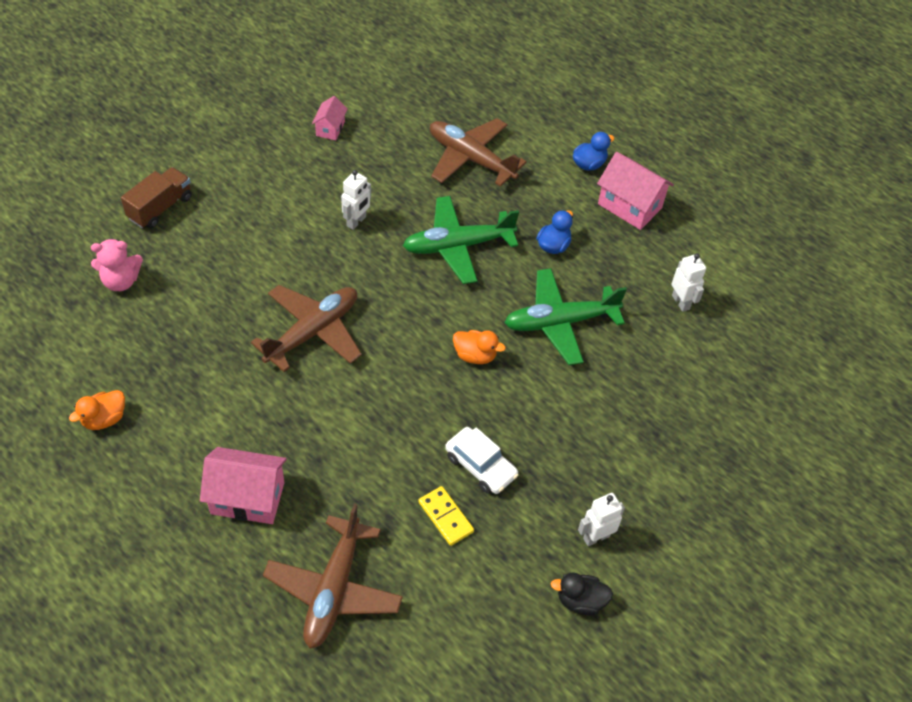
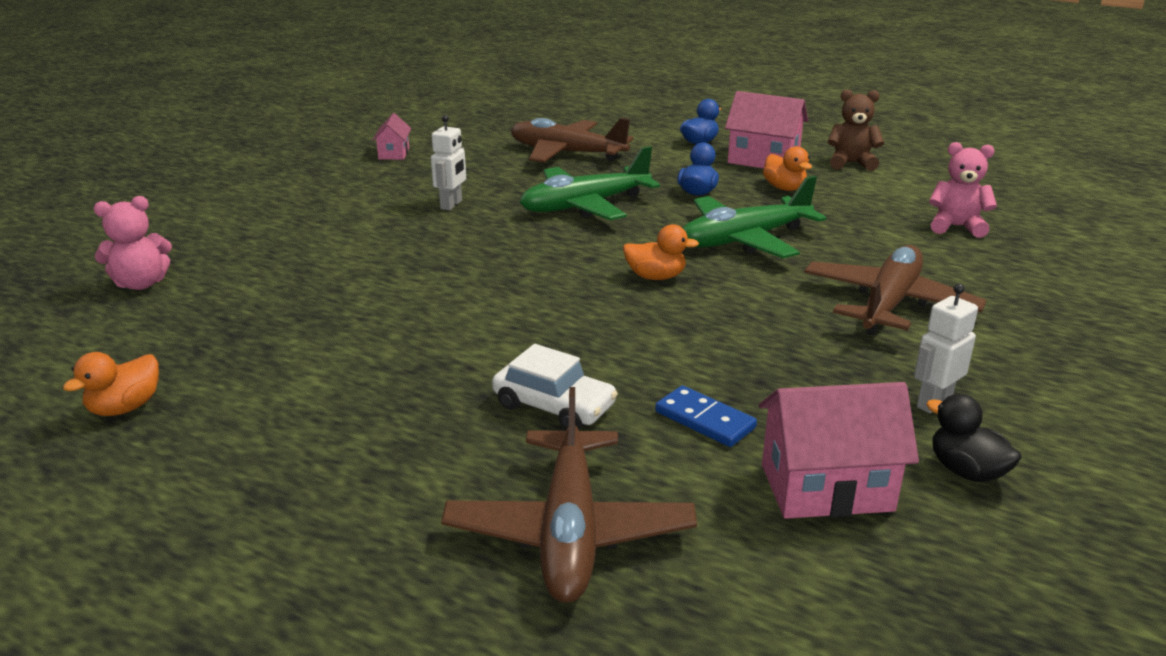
camera: 10 degrees left, 25 degrees down
brown truck [121,167,192,228] -> none
pink house [200,447,287,524] -> pink house moved to [759,382,919,519]
brown plane [251,285,362,372] -> brown plane moved to [804,245,986,335]
yellow domino [418,486,474,546] -> blue domino [655,385,757,447]
white car [445,427,519,494] -> white car moved to [492,344,618,430]
black duck [551,573,613,615] -> black duck turned 60 degrees clockwise [926,394,1022,482]
white robot [671,253,706,312] -> none
none -> orange duck [763,146,812,191]
none -> brown teddy bear [828,89,884,171]
none -> pink teddy bear [929,142,997,238]

